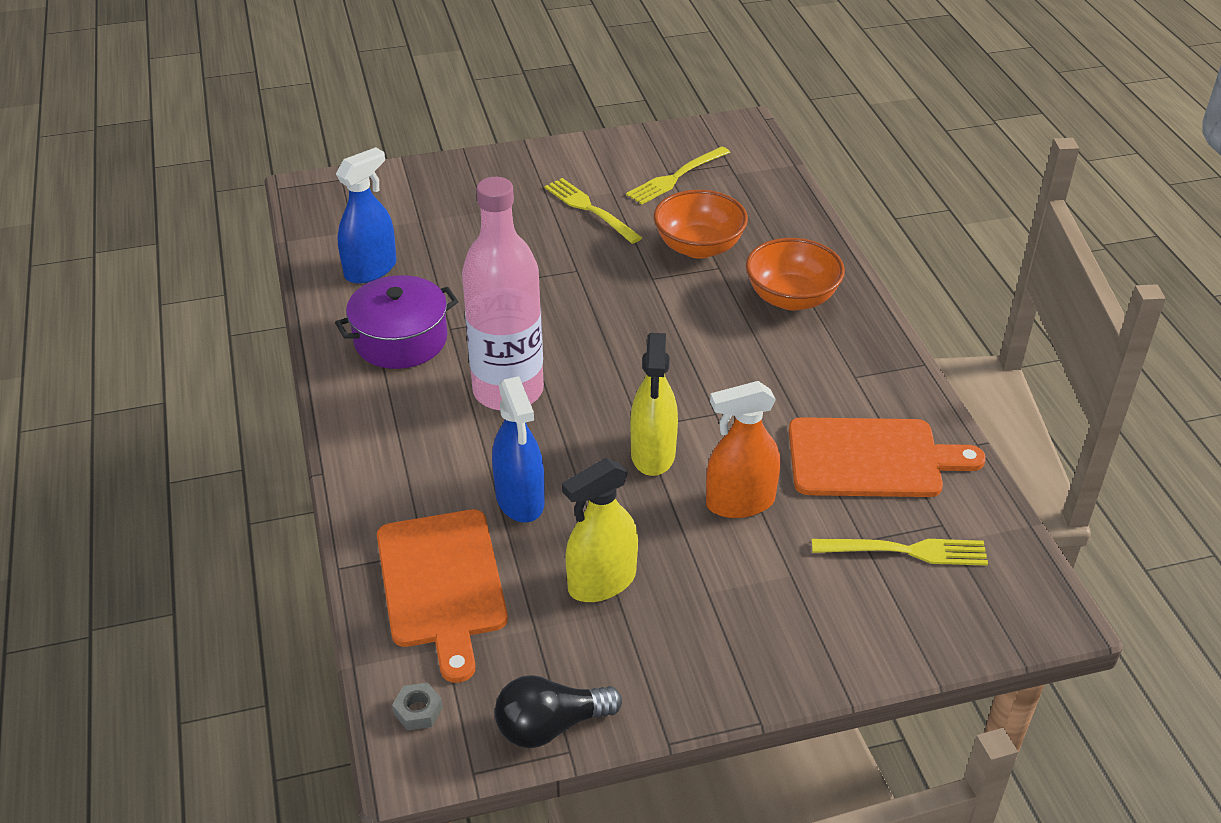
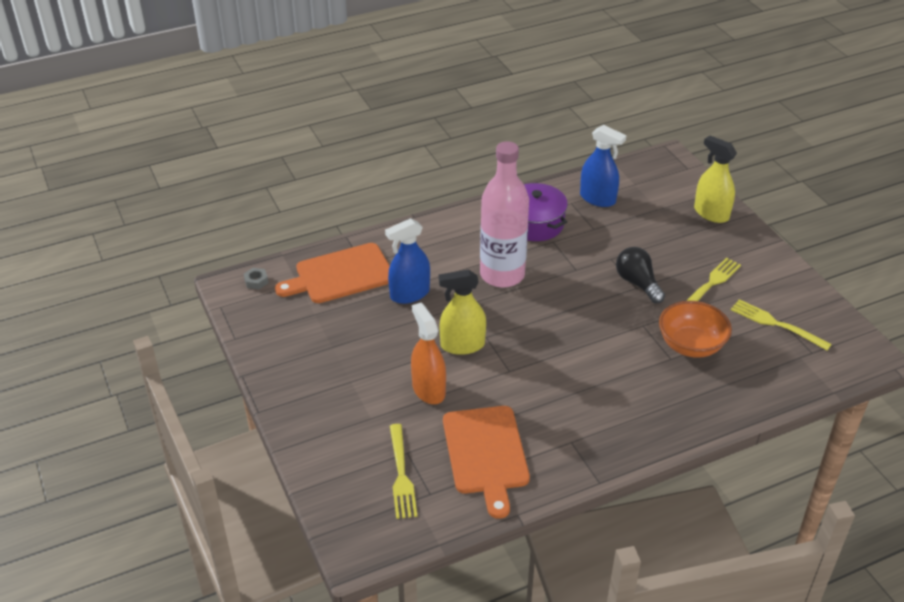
camera: 80 degrees right, 0 degrees up
black light bulb [495,675,622,748] -> black light bulb moved to [616,247,665,303]
yellow spray bottle [562,458,638,602] -> yellow spray bottle moved to [694,135,737,223]
orange bowl [746,238,845,310] -> none

